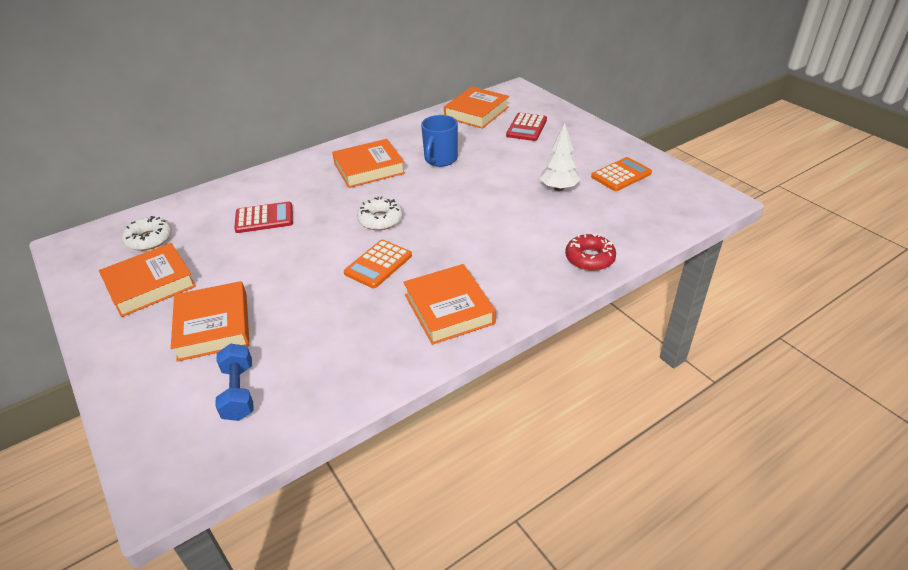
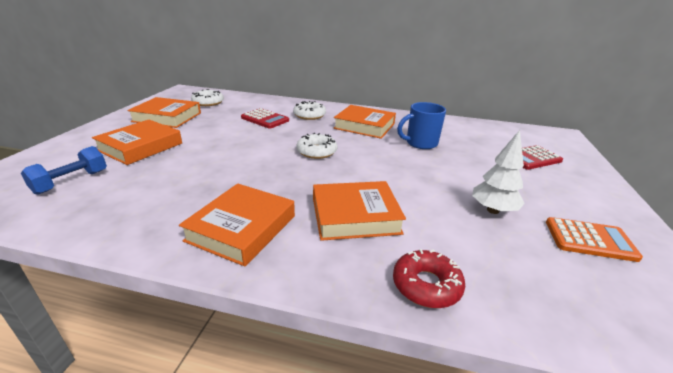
camera: 45 degrees right, 10 degrees down
orange calculator [344,240,412,288] -> none
orange book [444,87,509,129] -> orange book moved to [313,181,406,241]
none -> white donut [293,101,326,120]

